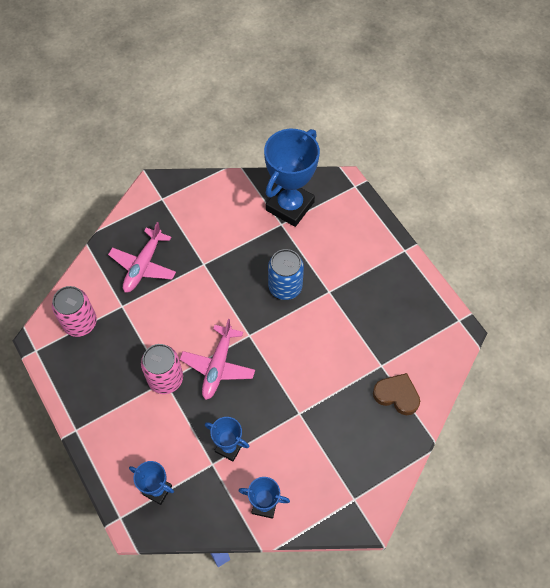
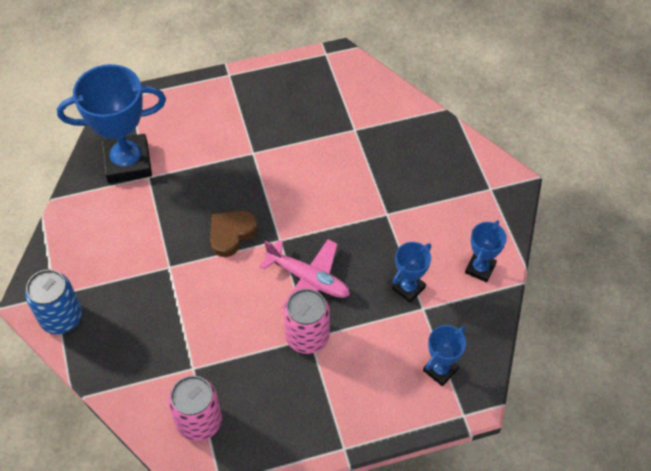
camera: 75 degrees left, 5 degrees down
pink plane [108,222,176,293] -> none
blue trophy [264,129,320,227] -> blue trophy turned 60 degrees counterclockwise [57,64,166,183]
blue can [268,249,304,300] -> blue can moved to [25,269,82,334]
brown heart [373,373,420,415] -> brown heart moved to [210,211,258,257]

